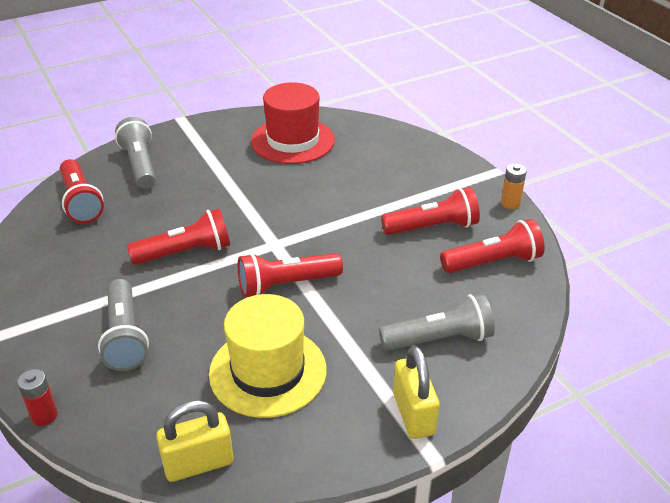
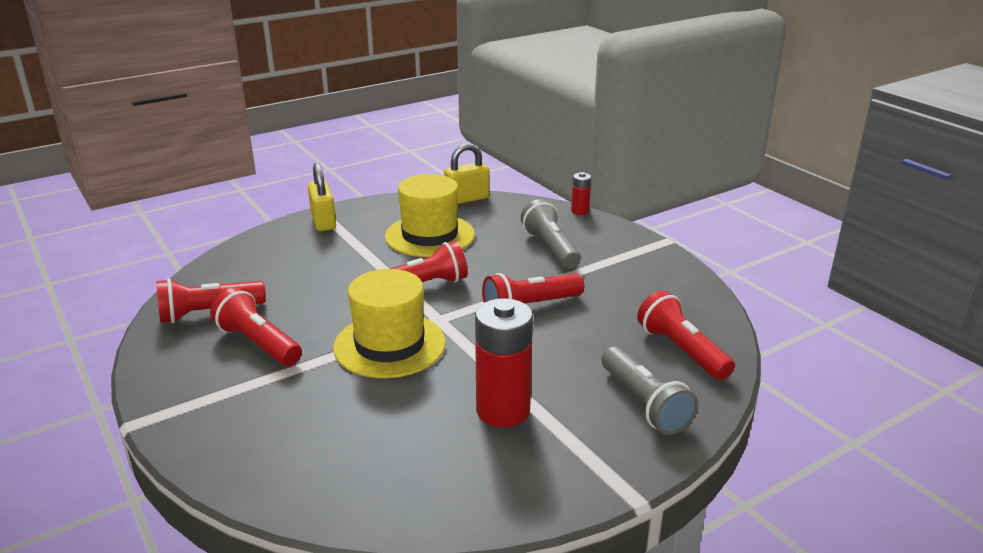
camera: 175 degrees right, 10 degrees down
red hat [251,82,335,164] -> none
grey flashlight [379,294,495,351] -> none
red flashlight [381,187,480,235] -> red flashlight turned 60 degrees clockwise [210,288,302,366]
orange battery [501,164,527,209] -> none
none -> yellow hat [333,269,446,378]
none -> red battery [475,298,533,427]

